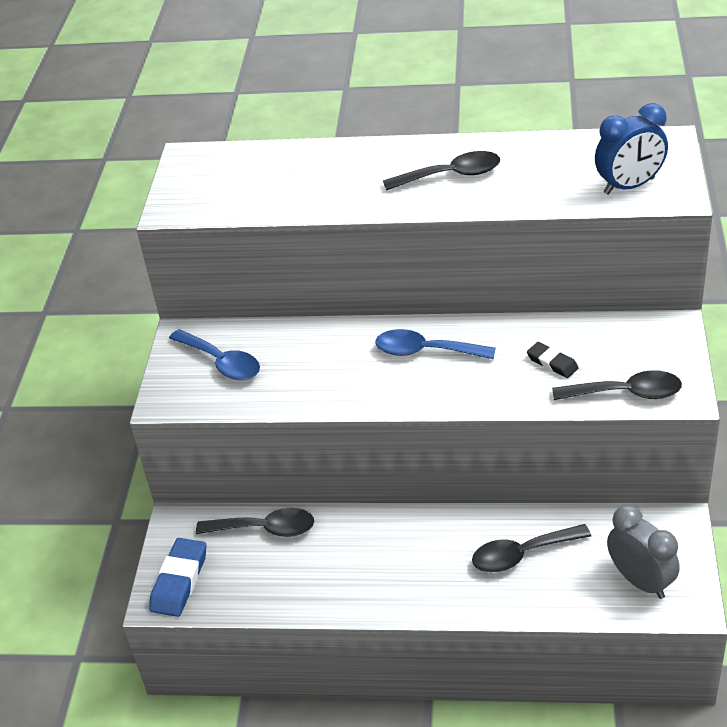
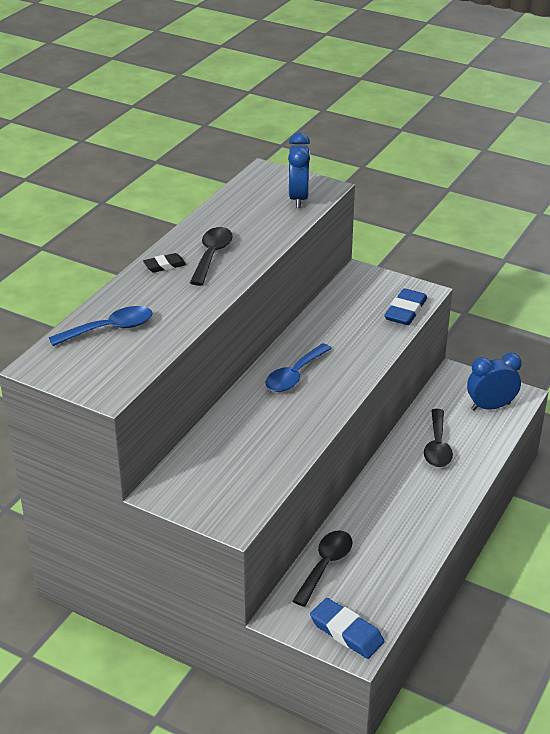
camera: 70 degrees left, 5 degrees down
blue spoon [169,329,260,380] -> blue spoon moved to [49,306,152,346]
black eraser [527,342,579,378] -> black eraser moved to [143,253,186,273]
black spoon [552,370,682,400] -> blue eraser [384,288,427,325]
grey clock [607,505,680,599] -> blue clock [467,353,522,411]

